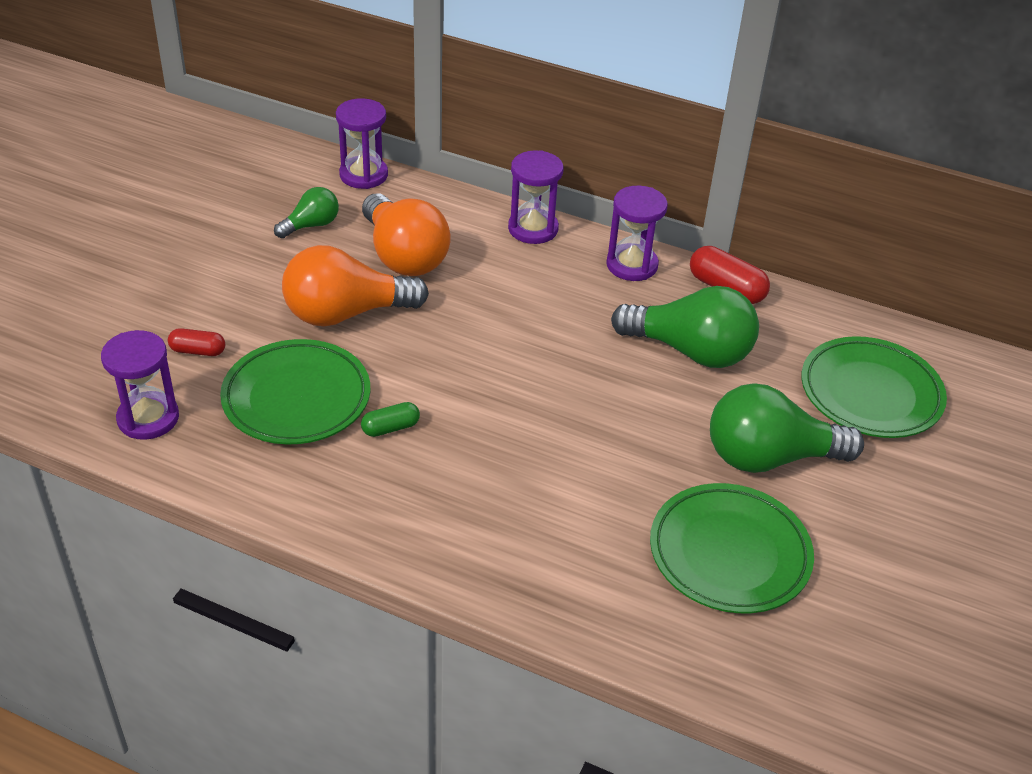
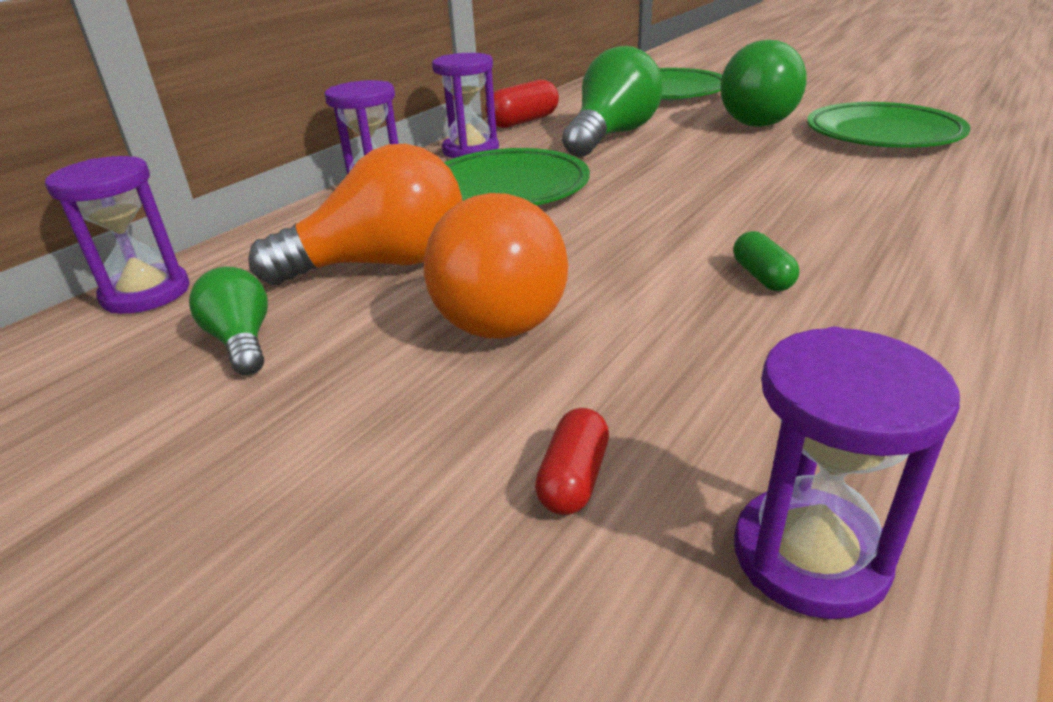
camera: 75 degrees left, 10 degrees down
green plate [220,339,370,444] -> green plate moved to [444,148,590,205]

